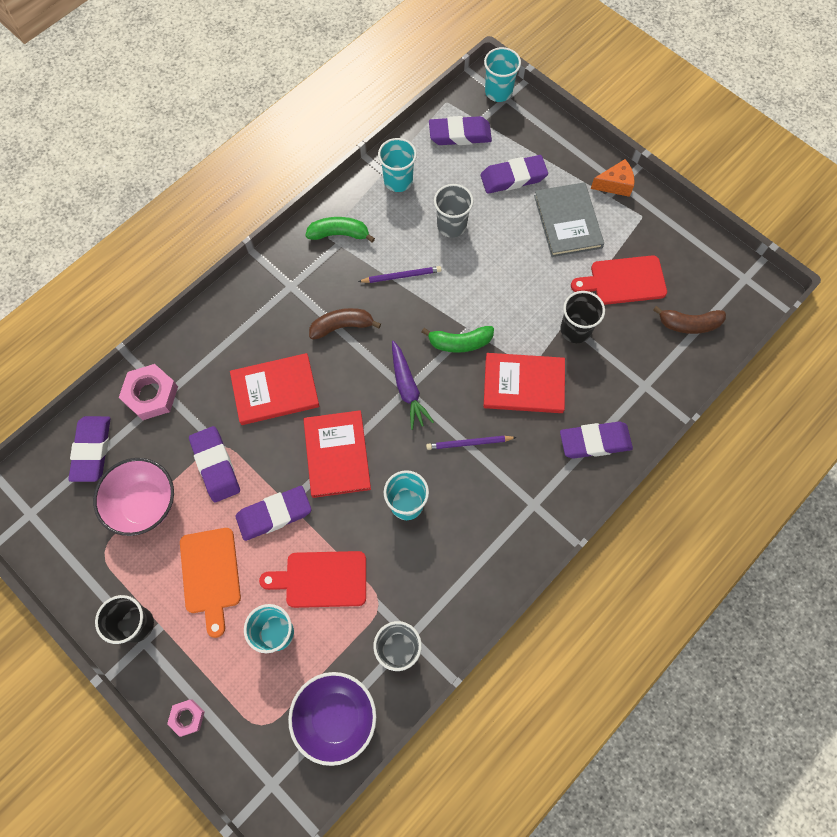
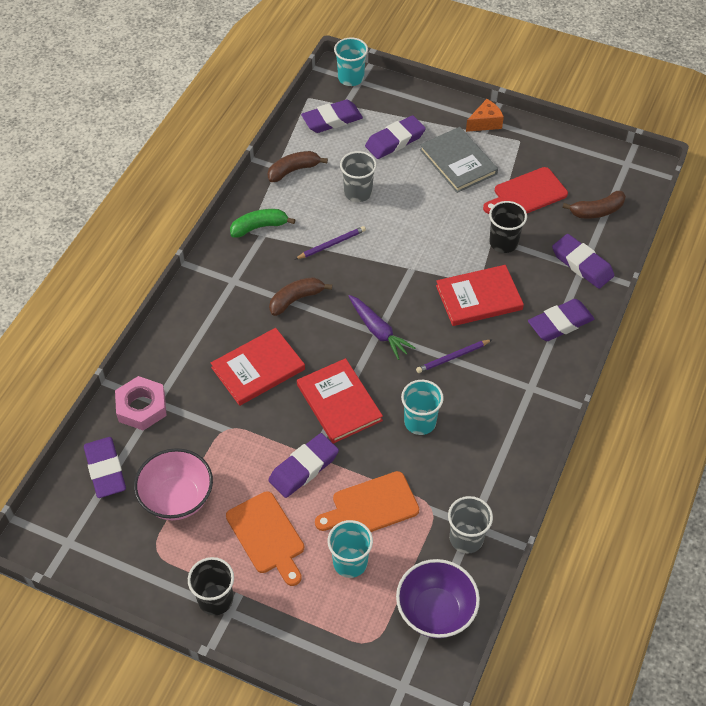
camera: 20 degrees left, 15 degrees down
pink nut [167,699,205,737] -> none
purple eraser [189,426,240,502] -> purple eraser moved to [552,234,614,289]
red cutting board [259,551,366,608] -> orange cutting board [315,471,419,532]
turquoise cup [378,138,417,192] -> brown banana [267,151,328,182]
green banana [421,326,494,353] -> none

